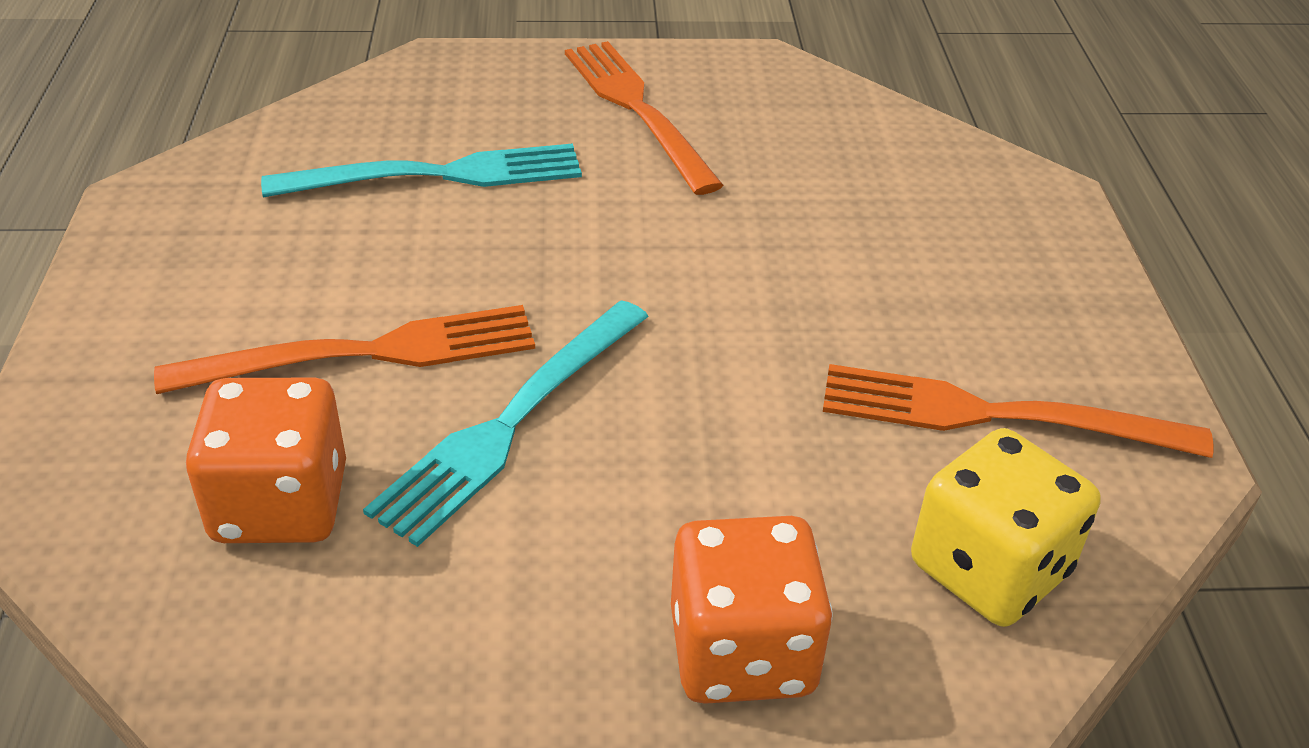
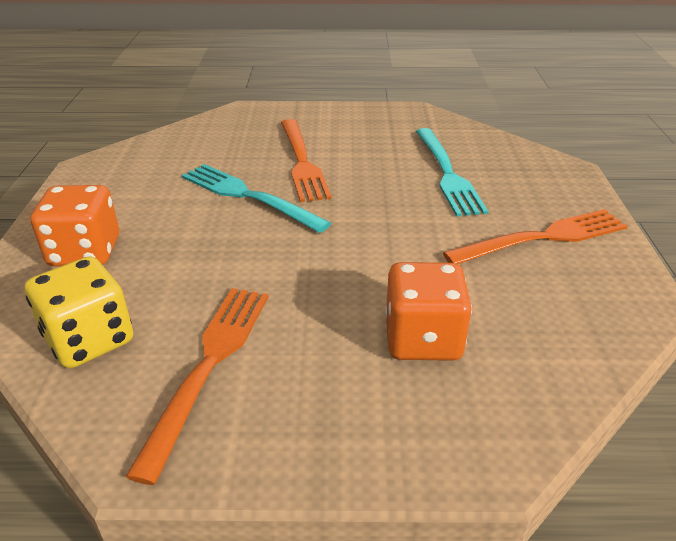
camera: 95 degrees right, 5 degrees down
orange dice [186,378,346,543] -> orange dice moved to [385,262,472,361]

